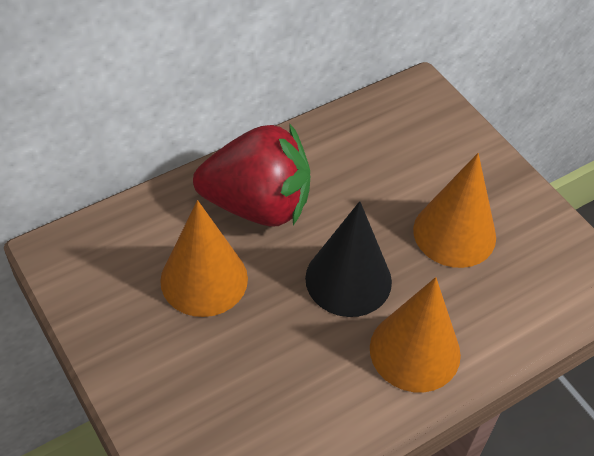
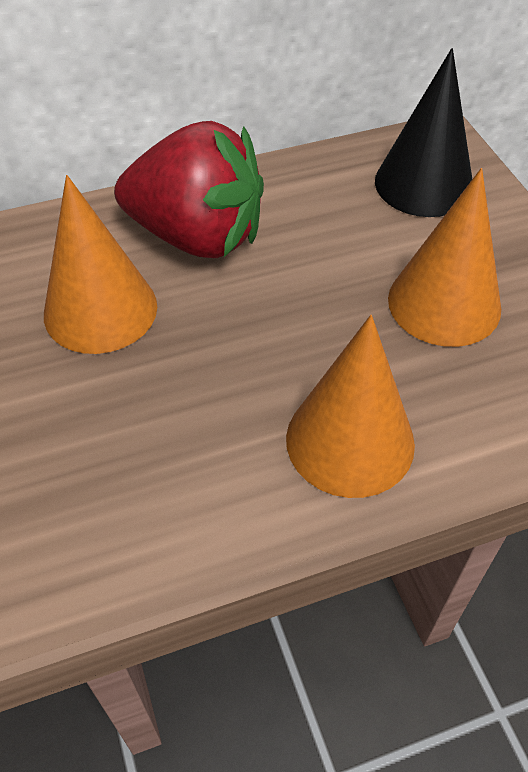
camera: 15 degrees right, 0 degrees up
black cone [305,201,392,317] -> black cone moved to [375,48,472,217]

